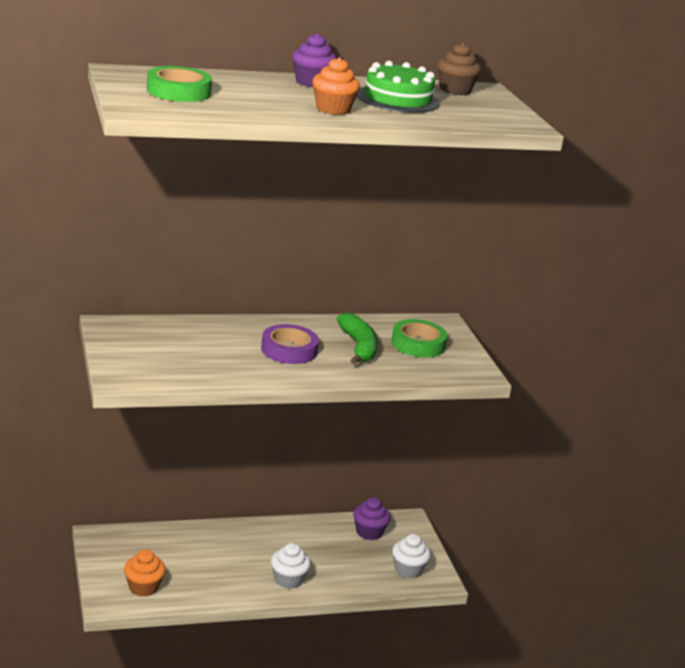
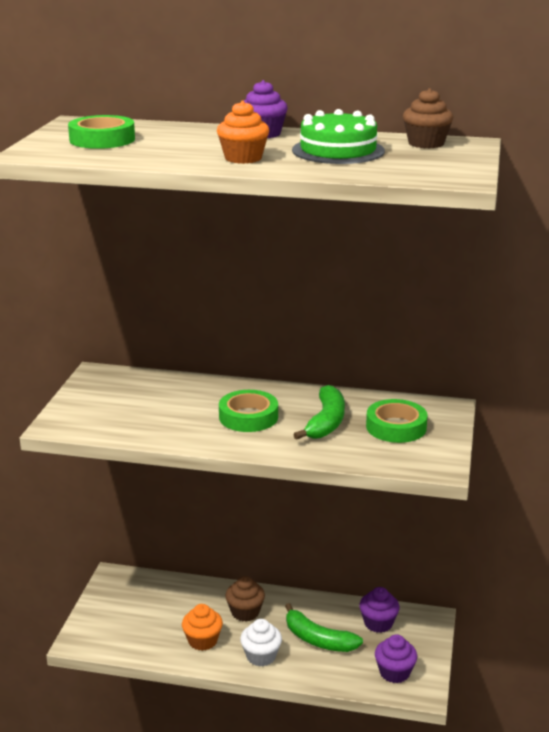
camera: 30 degrees right, 0 degrees up
orange cupcake [124,549,166,597] -> orange cupcake moved to [182,604,223,651]
purple tape [261,324,319,364] -> green tape [219,390,278,432]
white cupcake [392,534,431,578] -> purple cupcake [375,634,417,683]
none -> brown cupcake [225,576,265,622]
none -> green banana [285,603,363,652]

